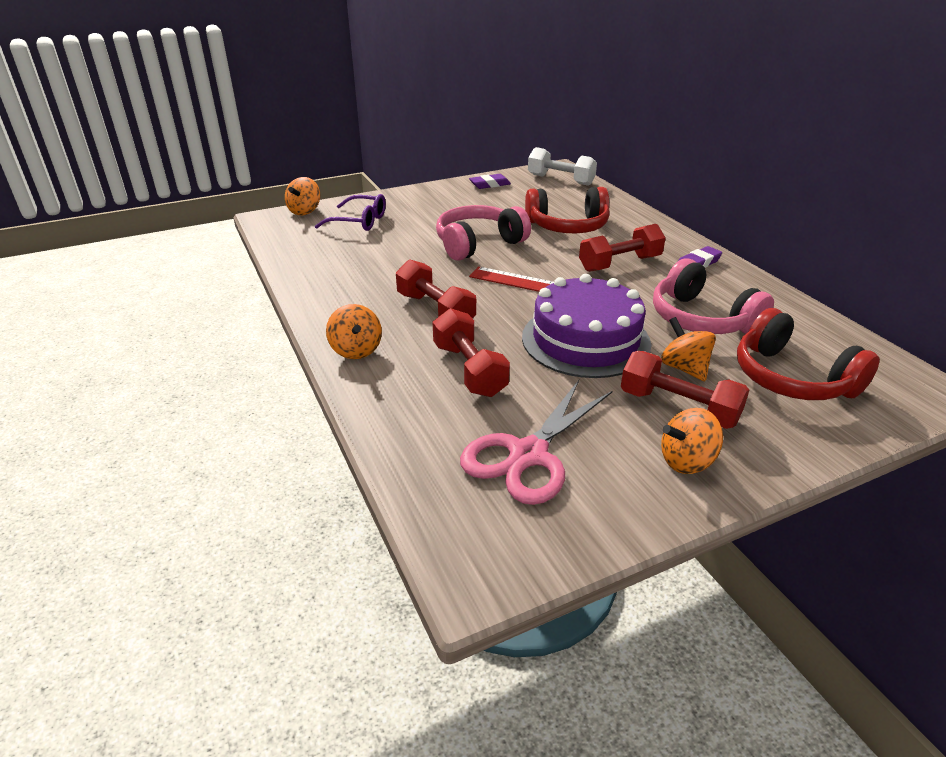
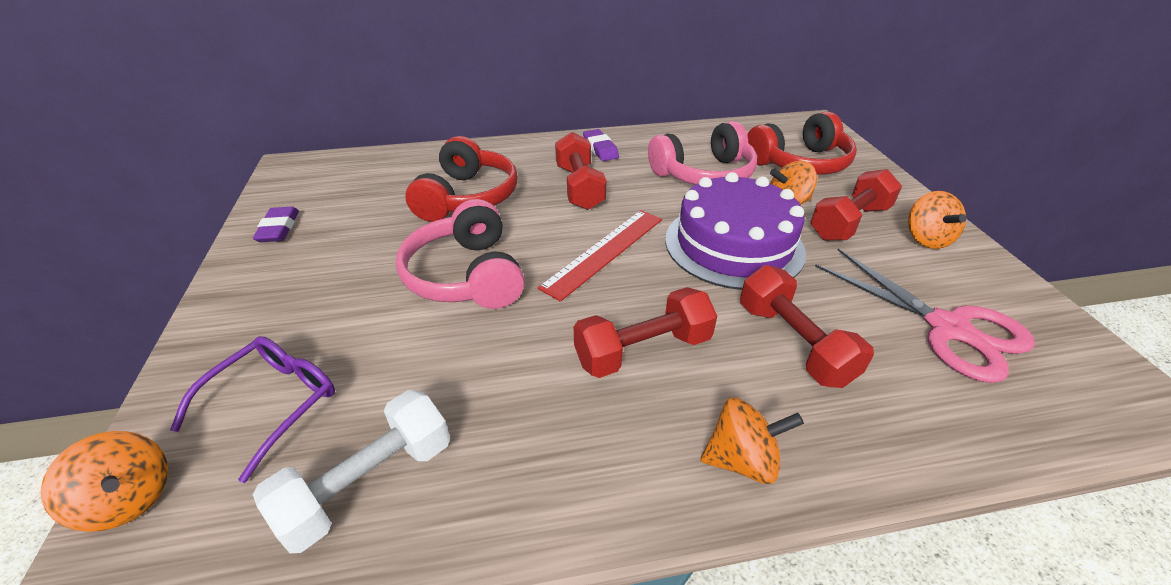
camera: 75 degrees left, 5 degrees up
red dumbbell [433,308,510,397] -> red dumbbell turned 75 degrees clockwise [740,265,874,388]
white dumbbell [528,147,597,186] -> white dumbbell moved to [253,390,450,553]

